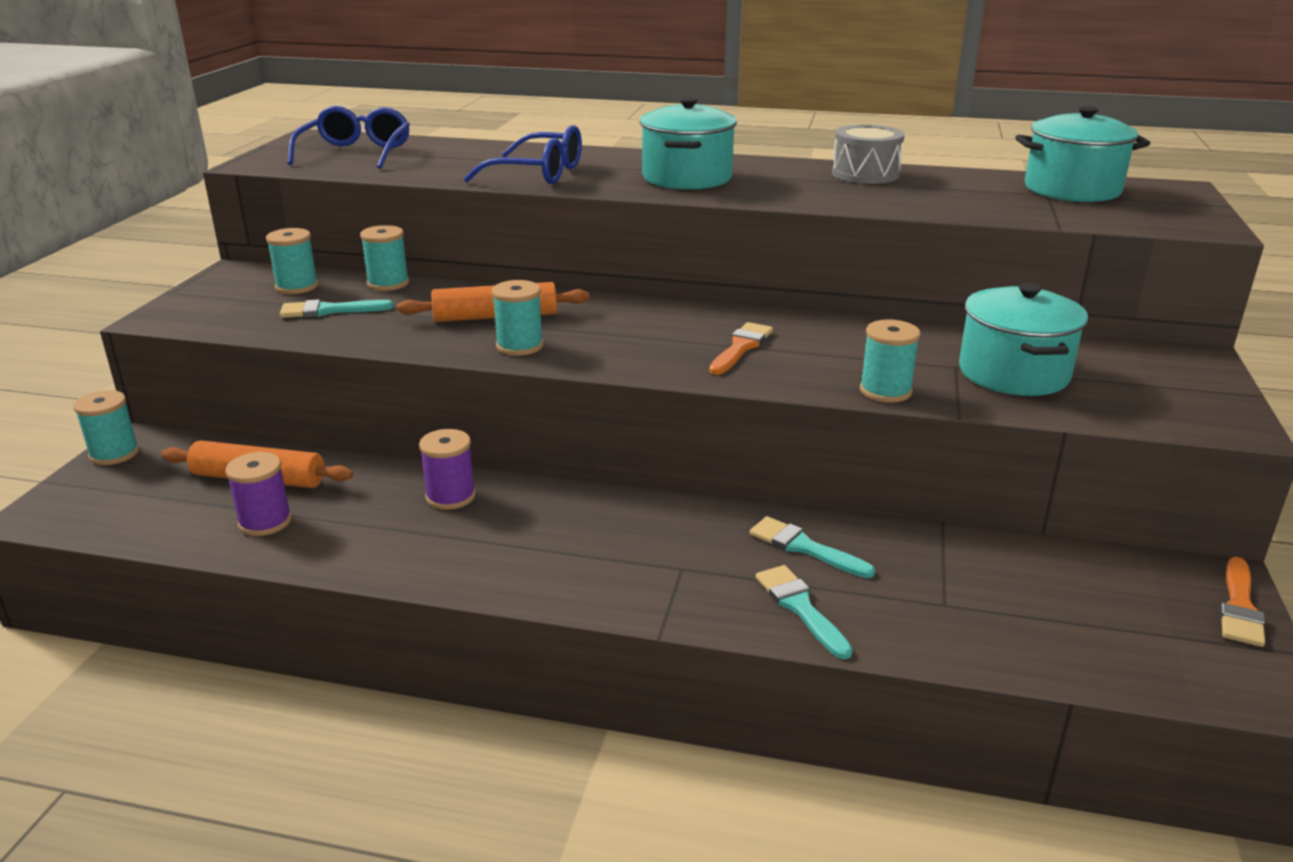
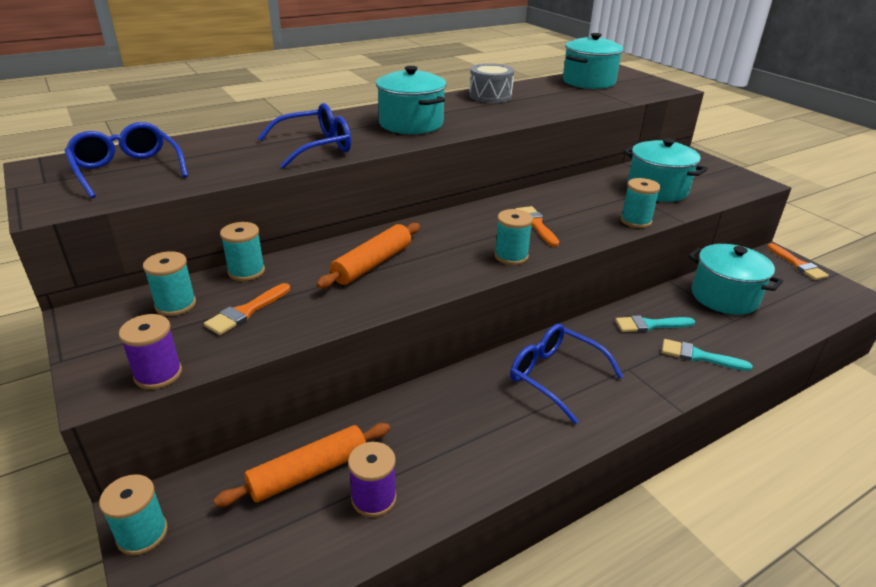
camera: 45 degrees left, 5 degrees up
turquoise brush [280,299,394,318] -> orange brush [204,283,290,335]
purple spool [419,429,476,510] -> purple spool moved to [119,314,182,389]
turquoise spool [492,280,543,356] -> turquoise spool moved to [494,209,533,265]
none -> blue glasses [510,324,623,424]
none -> turquoise pot [688,244,783,315]

